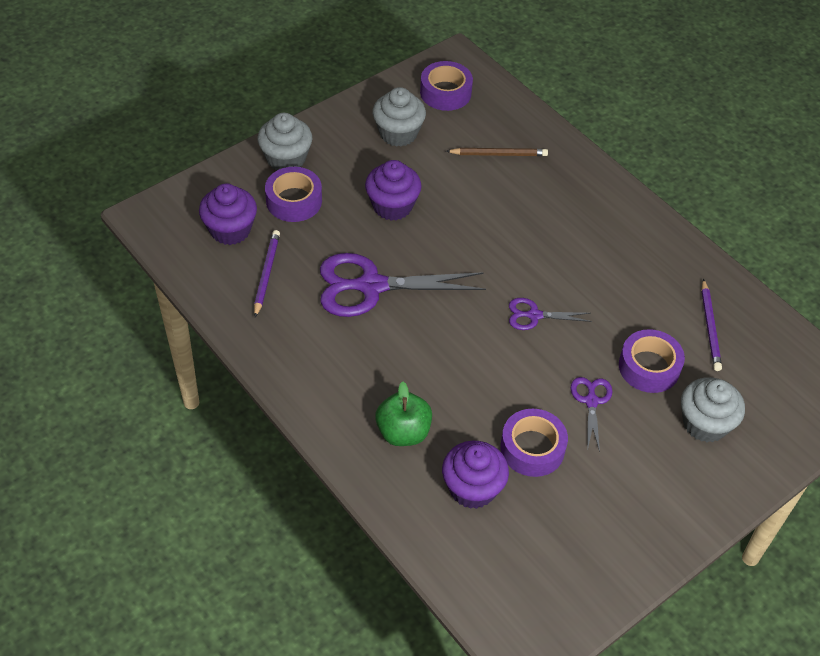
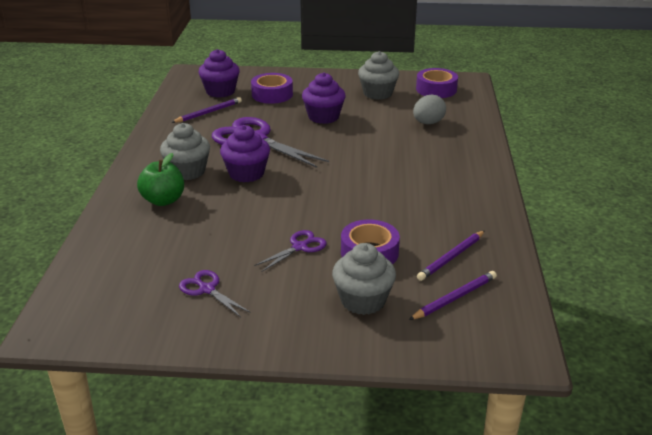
camera: 45 degrees right, 20 degrees down
grey cupcake [257,113,313,171] -> grey cupcake moved to [160,123,210,180]
purple cupcake [442,441,509,509] -> purple cupcake moved to [220,125,270,182]
brown pencil [446,148,548,156] -> grey egg [413,95,446,124]
purple tape [500,409,568,477] -> none
purple scissors [509,298,592,330] -> purple scissors moved to [179,270,251,317]
none -> purple pencil [409,271,497,320]

